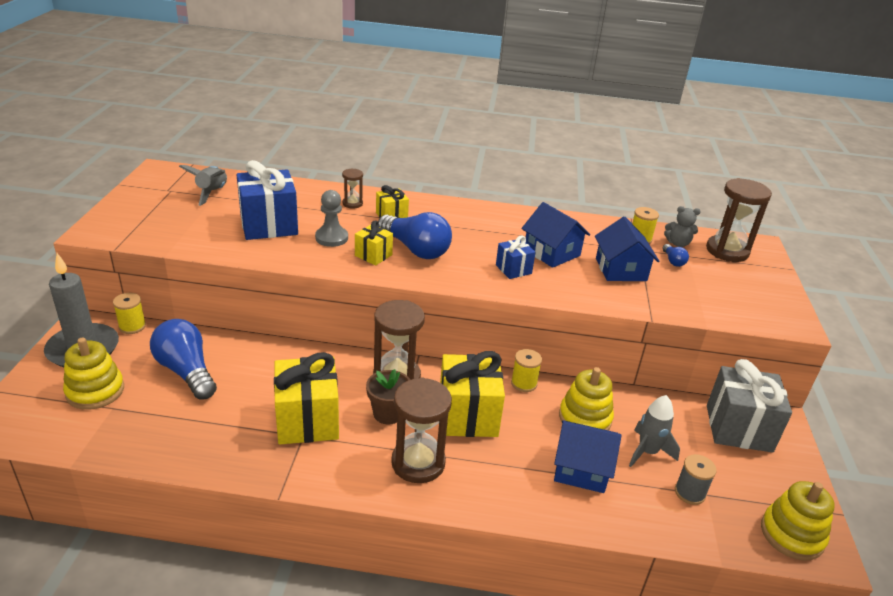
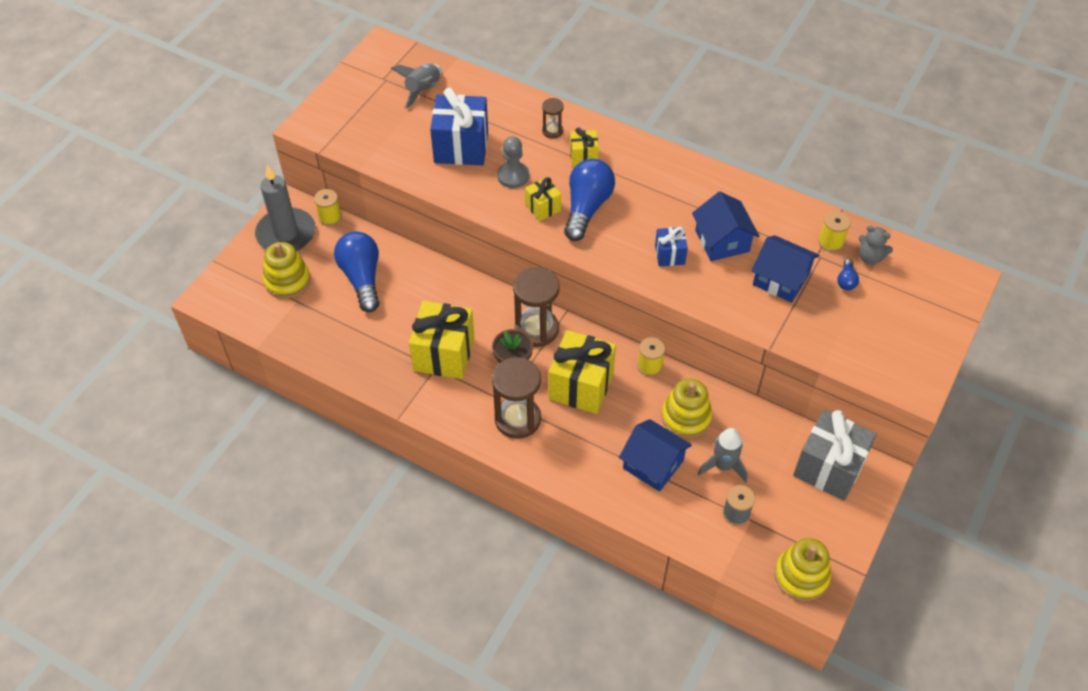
camera: 25 degrees right, 20 degrees up
blue light bulb [378,212,452,259] -> blue light bulb turned 135 degrees counterclockwise [564,159,615,241]
blue house [595,216,659,281] -> blue house turned 75 degrees counterclockwise [751,235,819,303]
brown hourglass [706,178,772,262] -> none

